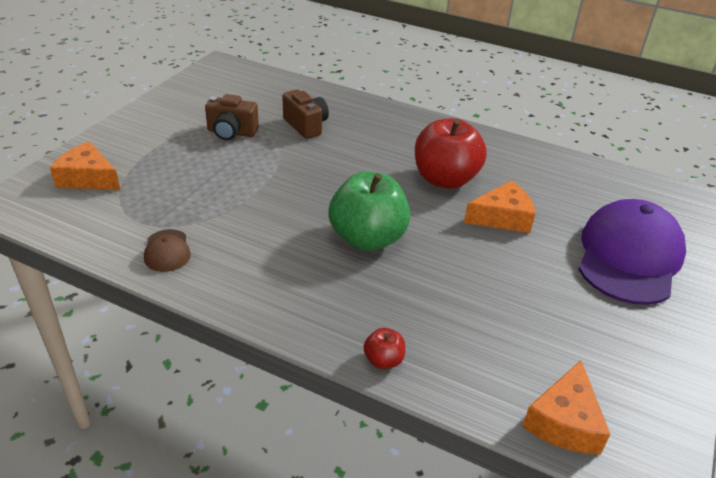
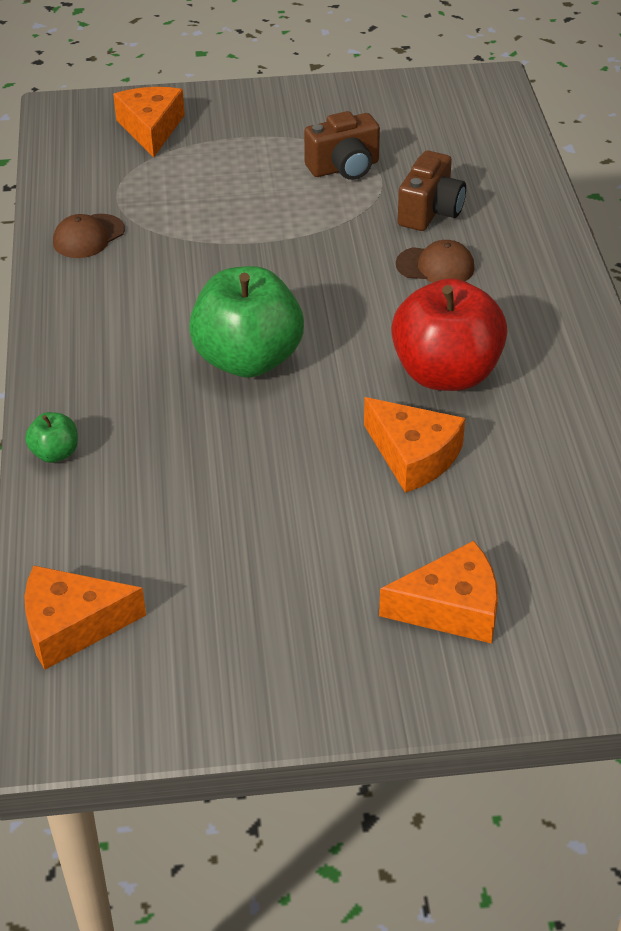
camera: 60 degrees right, 5 degrees up
brown camera [205,94,259,140] -> brown camera turned 90 degrees counterclockwise [304,111,380,180]
red apple [363,328,405,369] -> green apple [25,412,78,463]
purple cap [578,199,686,305] -> orange cheese [379,541,498,644]
none -> brown cap [396,240,475,283]

